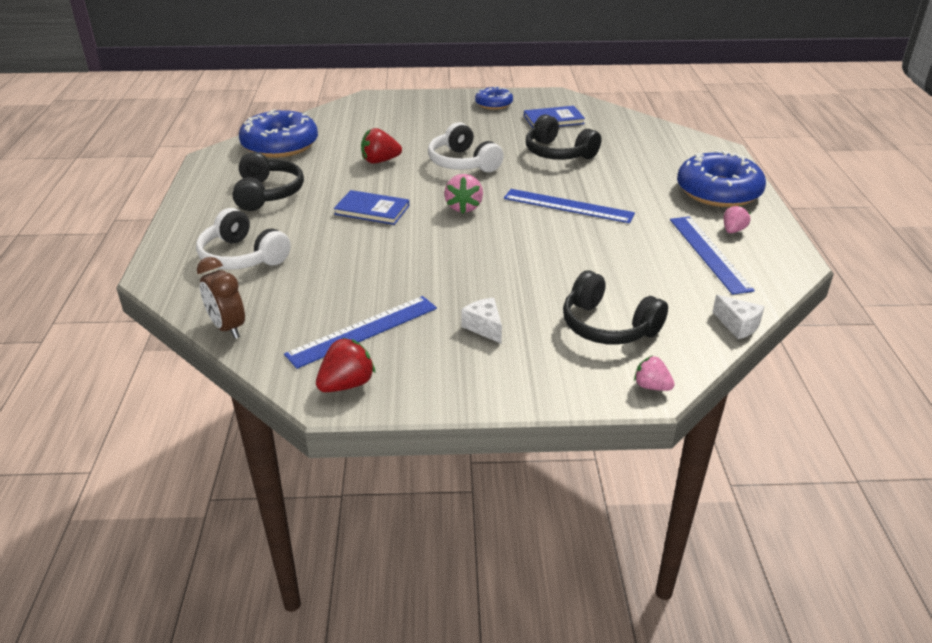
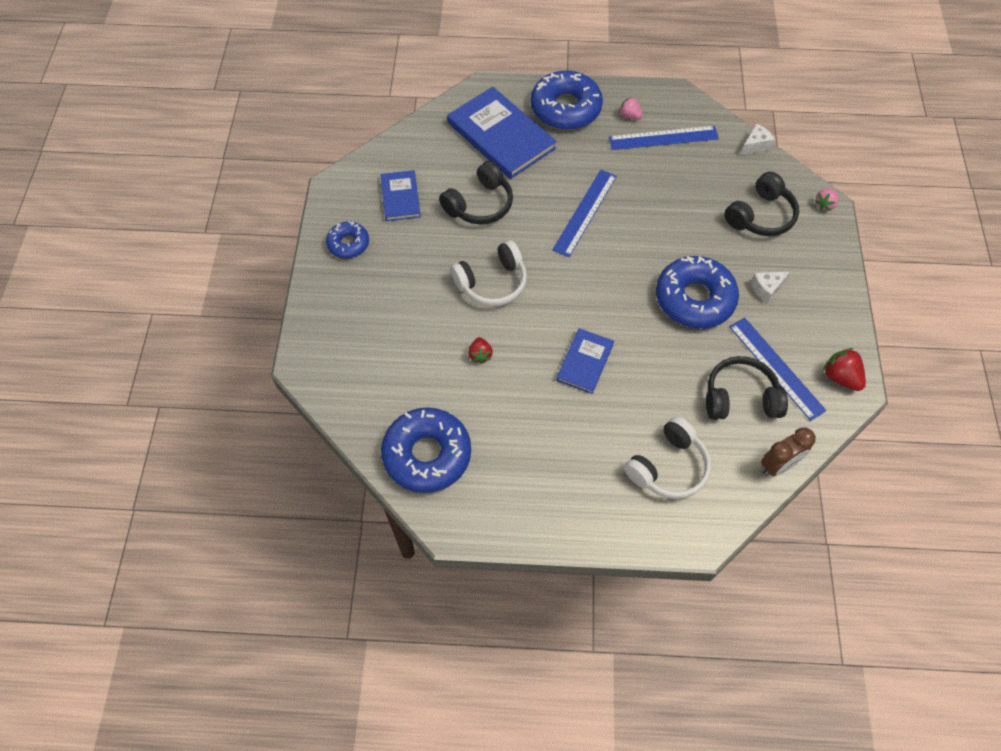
camera: 85 degrees left, 25 degrees up
black headphones [233,152,304,211] -> black headphones moved to [706,356,788,420]
red strawberry [361,128,402,164] -> red strawberry [468,337,493,364], size x0.66
pink strawberry [444,174,483,213] -> none
none -> blue book [447,87,557,179]
none -> blue donut [656,256,739,329]

